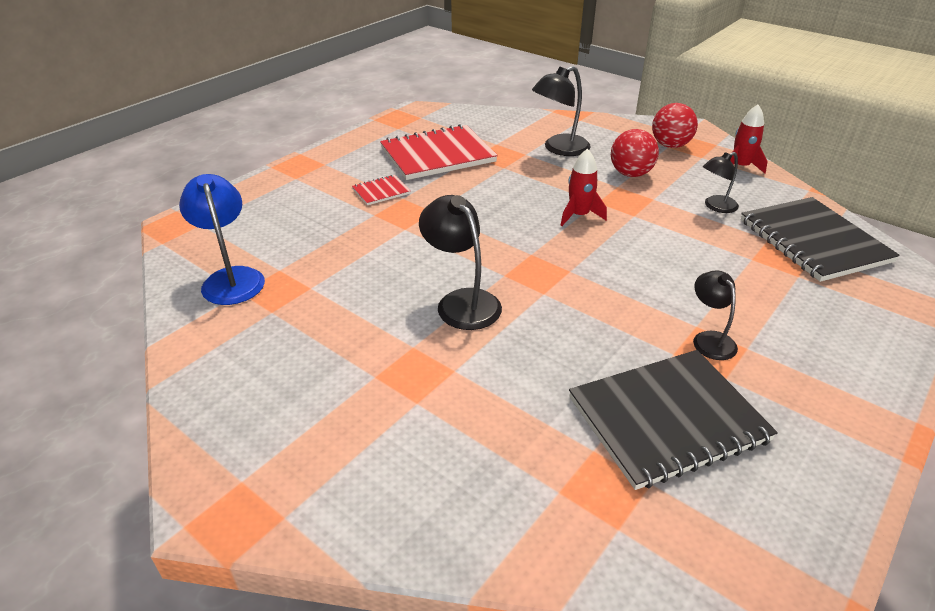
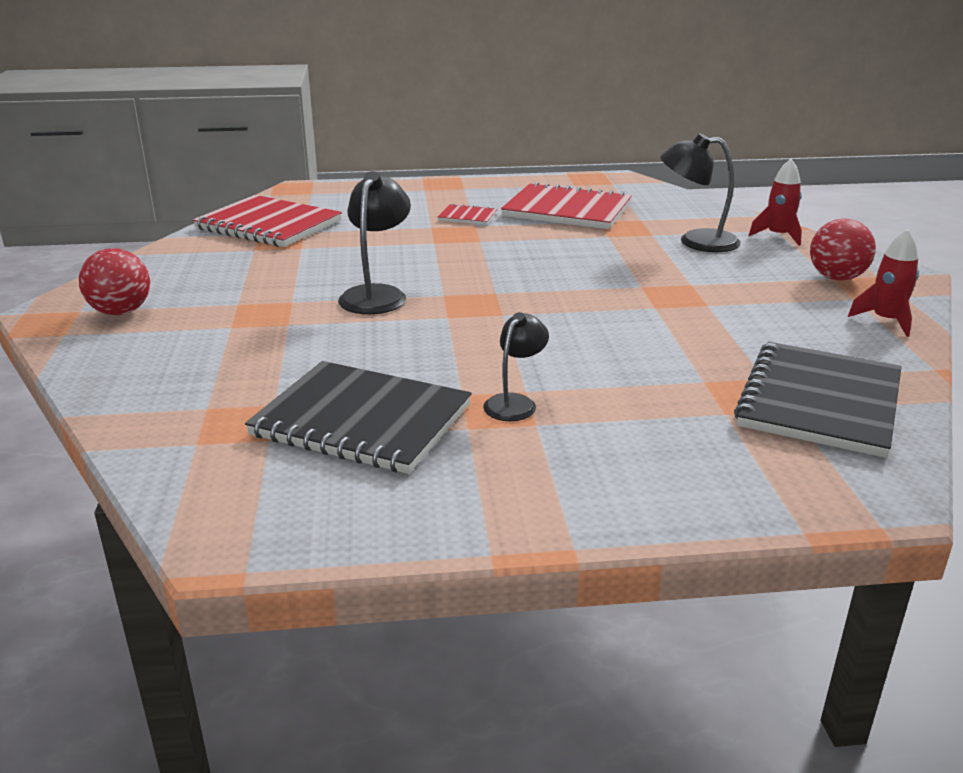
camera: 45 degrees right, 10 degrees down
blue lamp [179,174,265,305] -> red notebook [193,195,342,247]
red rocket [560,149,607,226] -> red rocket moved to [748,159,802,246]
red ball [611,129,659,177] -> red ball moved to [79,248,150,315]
black lamp [703,152,739,213] -> none

